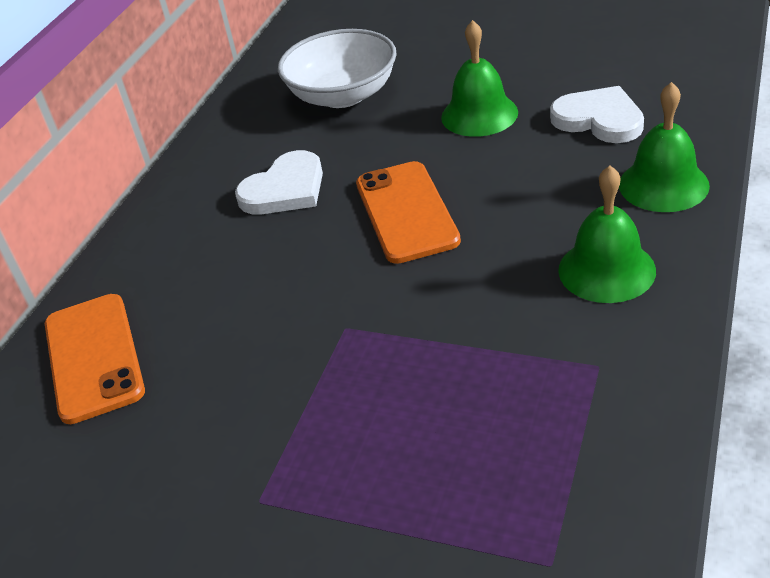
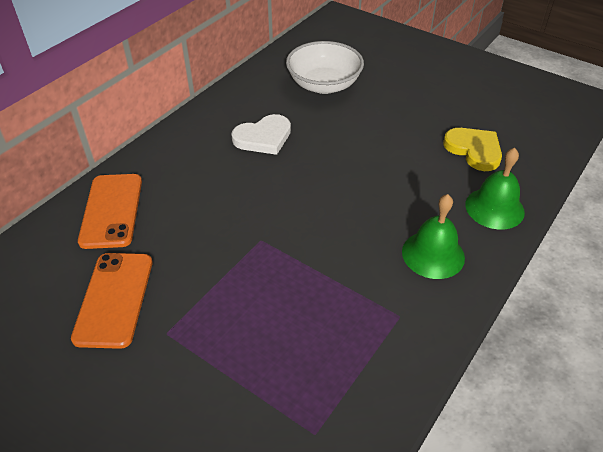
camera: 10 degrees right, 5 degrees up
orange phone [356,161,461,264] -> orange phone moved to [71,253,152,349]
green bell [441,20,518,137] -> none
white heart [550,86,644,143] -> yellow heart [443,128,502,171]

